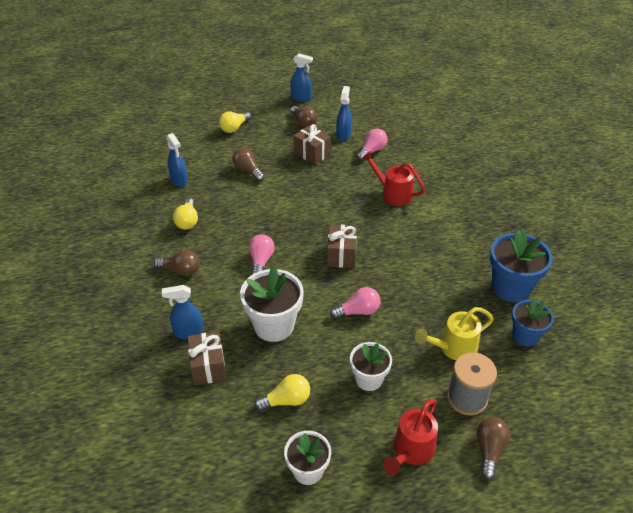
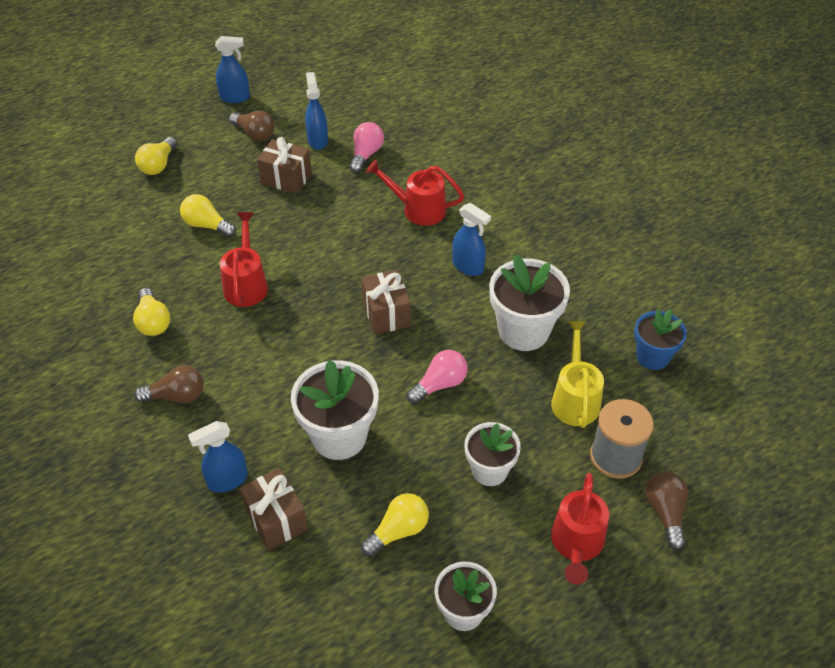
camera: 20 degrees left, 5 degrees up
blue spray bottle [166,133,188,187] -> blue spray bottle moved to [452,203,491,276]
brown light bulb [232,148,265,181] -> yellow light bulb [180,194,236,237]
pink light bulb [249,234,275,275] -> none
yellow watering can [415,307,493,360] -> yellow watering can turned 135 degrees clockwise [551,321,604,428]
blue flower pot [490,229,552,302] -> none
none -> red watering can [220,212,268,307]
none -> white flower pot [489,254,570,351]

